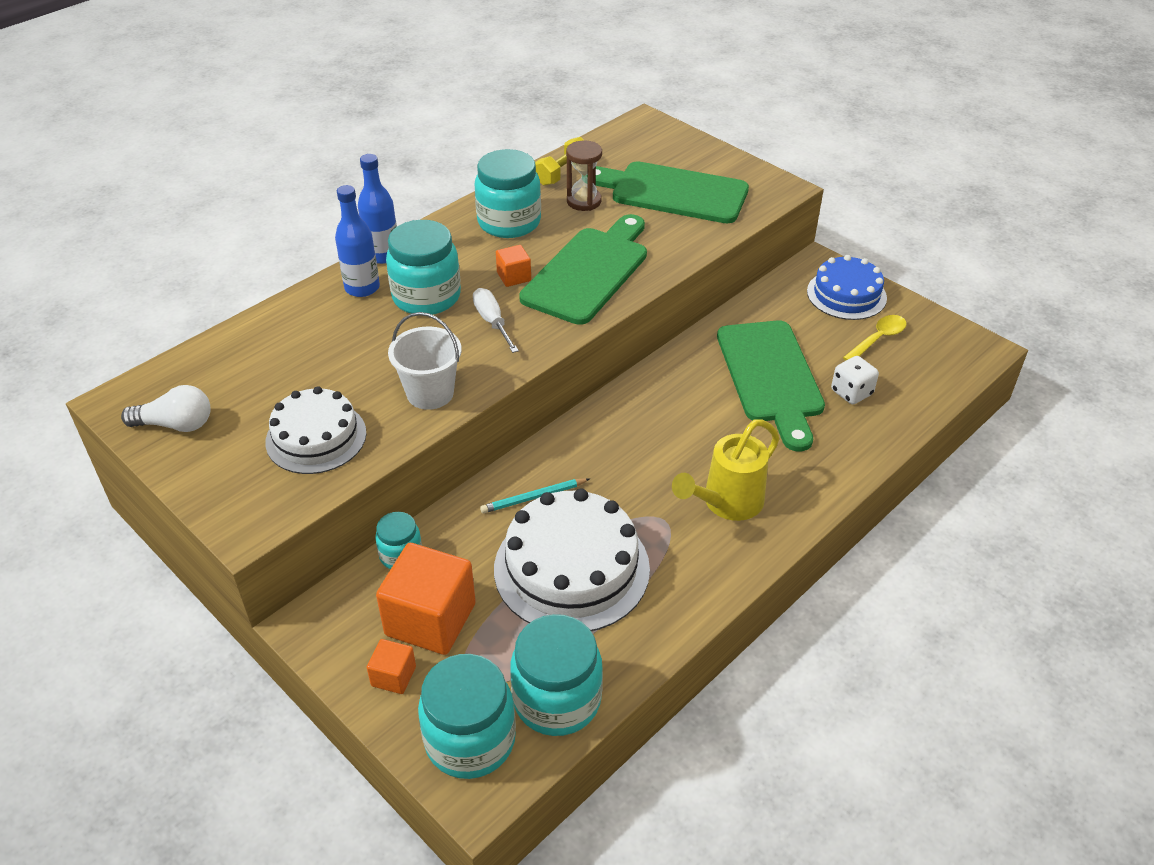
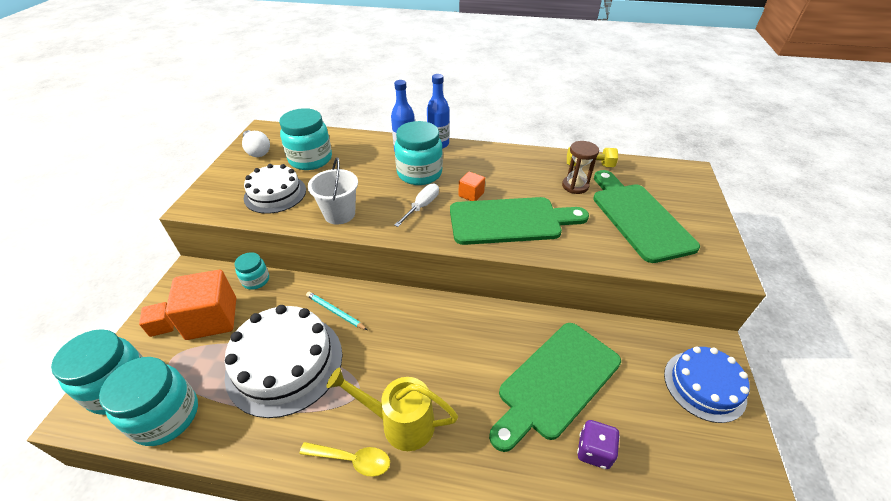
camera: 55 degrees right, 0 degrees up
turquoise jar [475,149,541,238] -> turquoise jar moved to [279,108,332,170]
white dice [831,356,879,404] -> purple dice [577,420,620,469]
yellow spoon [843,315,906,361] -> yellow spoon moved to [299,442,390,477]

